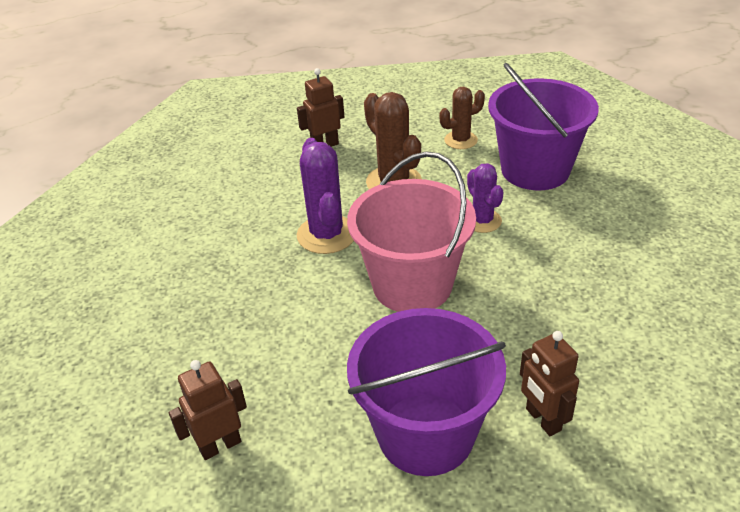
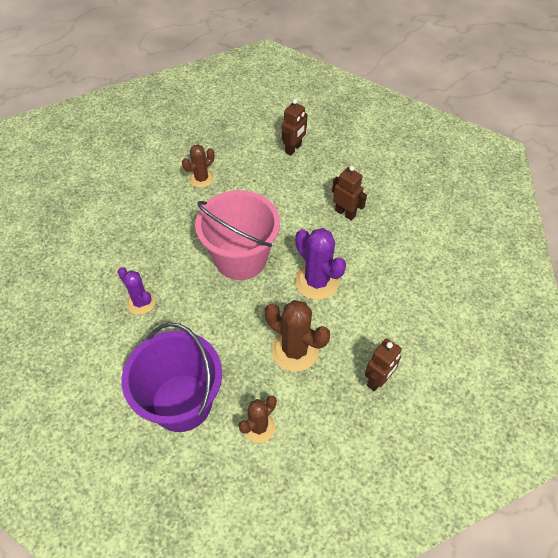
camera: 155 degrees right, 15 degrees up
purple bucket [347,308,506,476] -> brown cactus [182,144,214,188]
purple cactus [467,164,504,233] -> purple cactus moved to [118,267,155,315]
brown robot [520,331,579,436] -> brown robot moved to [332,166,367,221]

